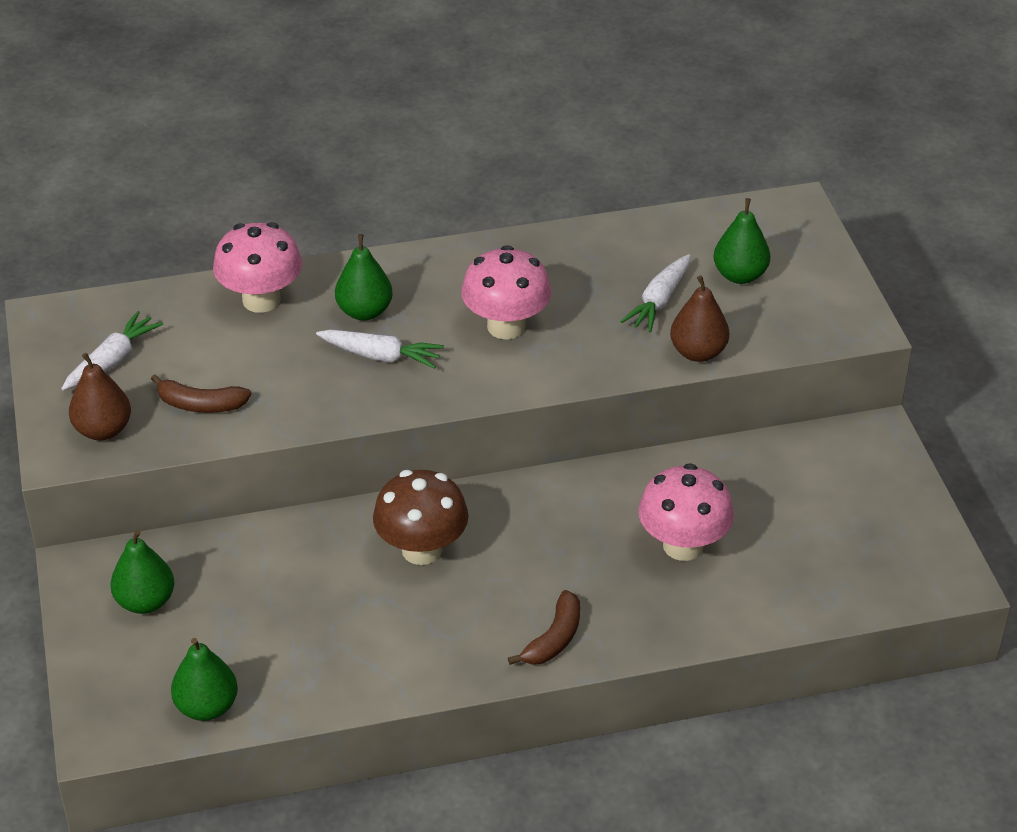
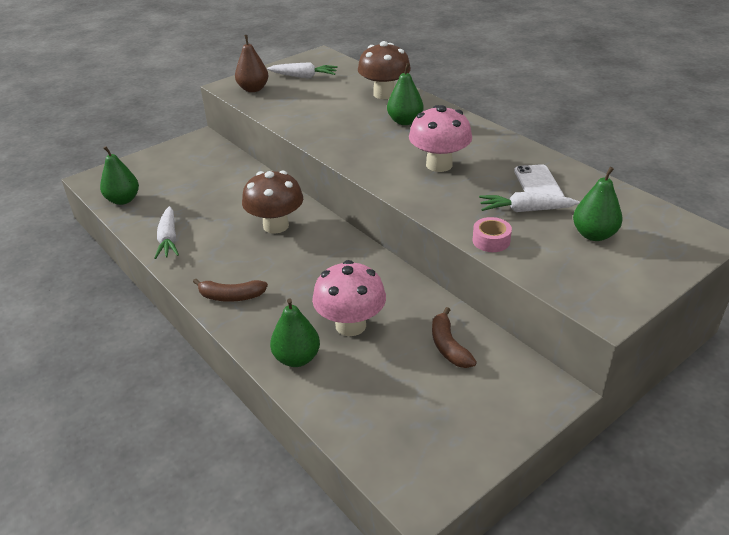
camera: 65 degrees right, 5 degrees down
green pear [110,530,174,614] -> green pear moved to [270,298,320,367]
brown banana [151,374,251,413] -> brown banana moved to [432,307,477,368]
pink mushroom [213,222,302,313] -> brown mushroom [358,41,411,99]
white carrot [316,330,444,369] -> white carrot moved to [154,206,179,259]
brown pear [670,275,729,362] -> pink tape [472,217,512,252]
none -> white phone [514,164,565,197]

